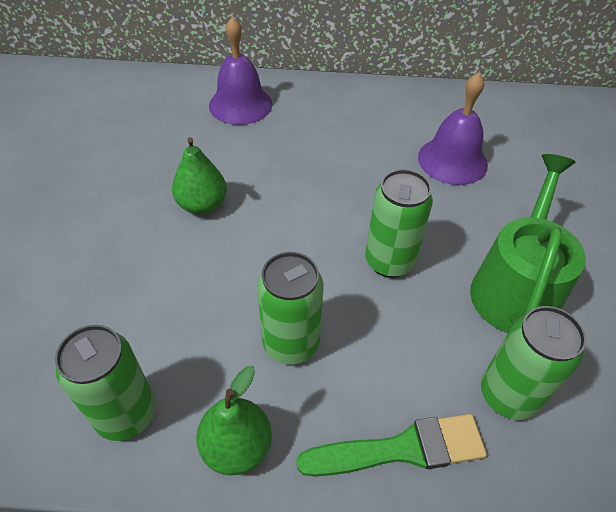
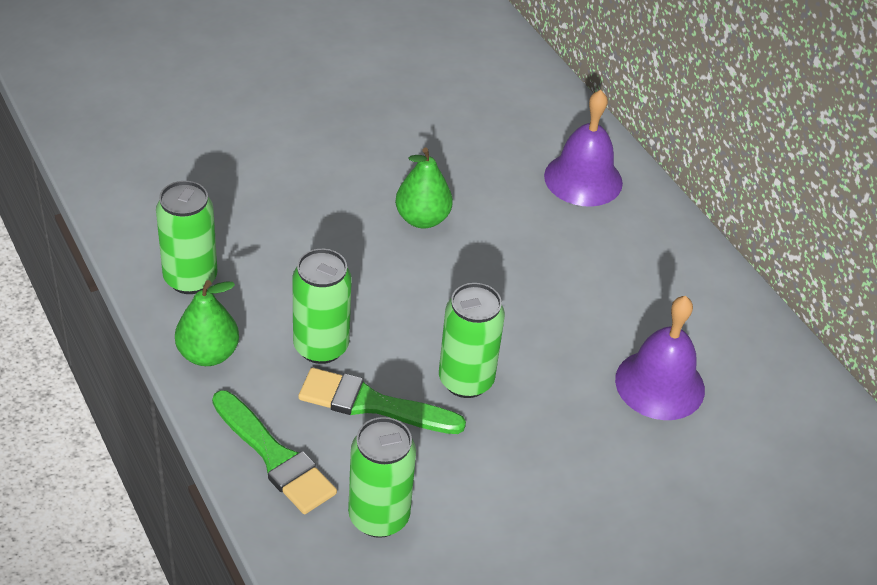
camera: 55 degrees right, 5 degrees down
green watering can [470,154,586,333] -> none
none -> green brush [298,368,466,434]

